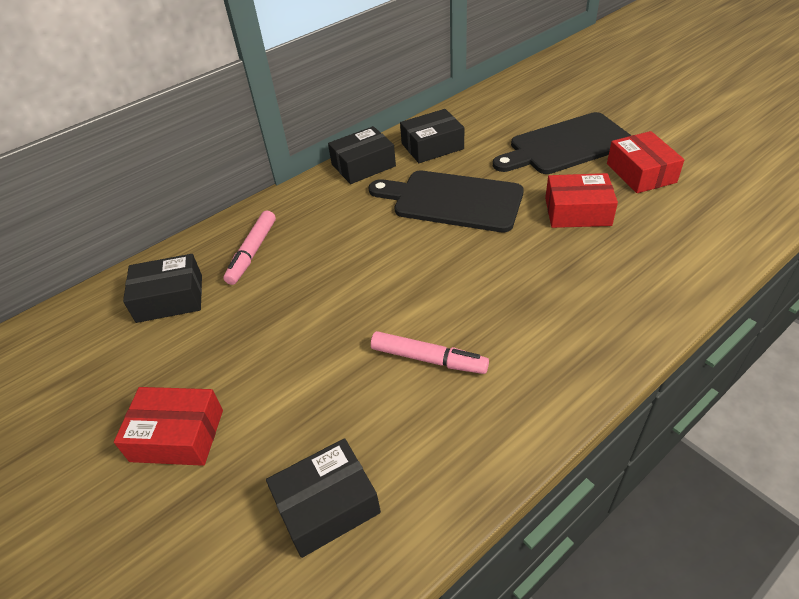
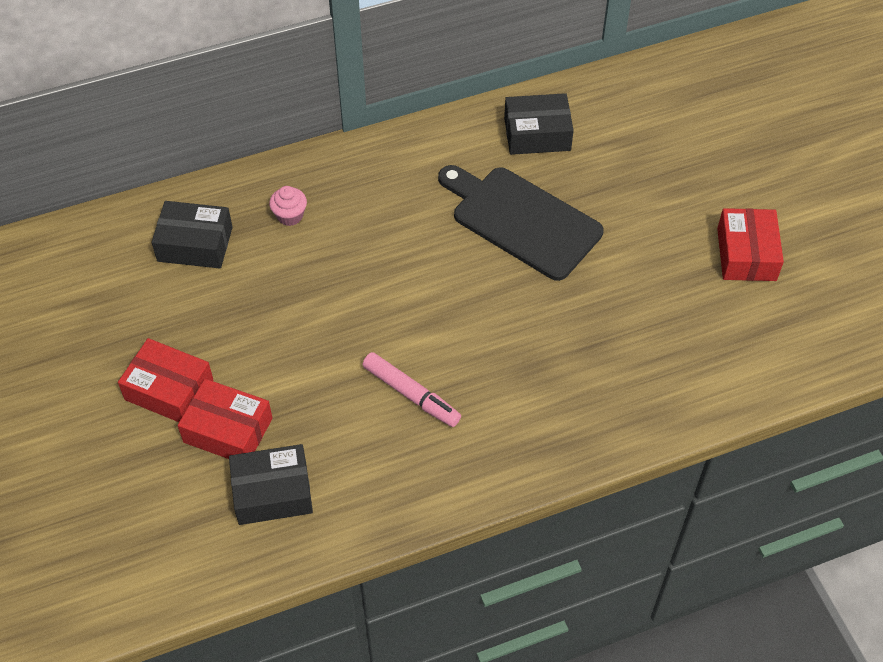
camera: 15 degrees right, 10 degrees up
pink marker [223,210,276,285] -> pink cupcake [269,186,307,226]
black box [328,126,396,184] -> none
black cutting board [493,112,631,174] -> none
red box [545,173,618,228] -> red box moved to [178,379,273,459]

